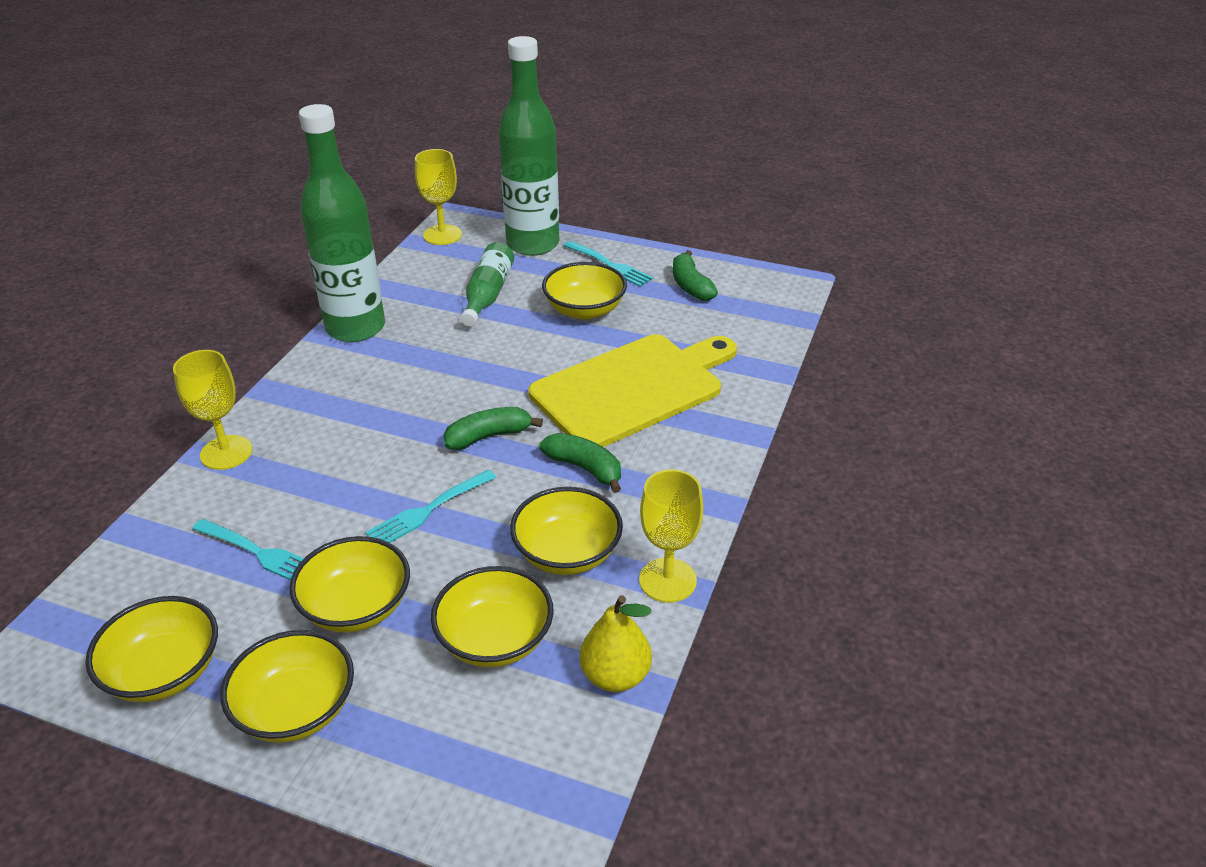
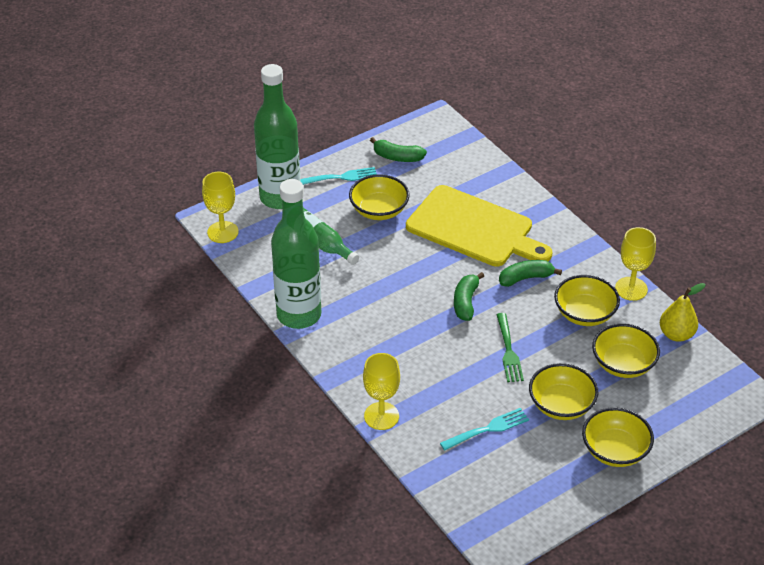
camera: 55 degrees left, 5 degrees up
yellow bowl [85,596,218,702] -> none
turquoise fork [365,470,496,543] -> green fork [496,313,524,382]
yellow cutting board [528,334,737,447] -> yellow cutting board turned 120 degrees clockwise [406,185,553,267]

